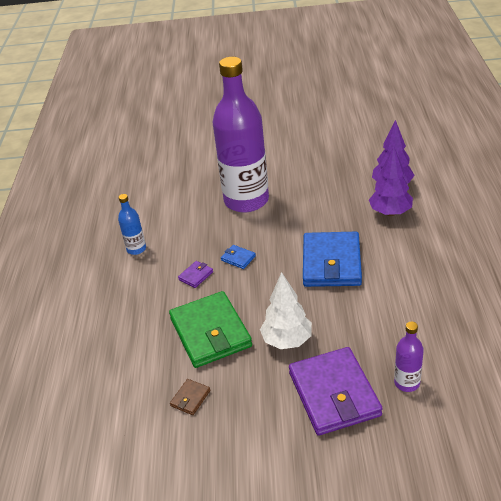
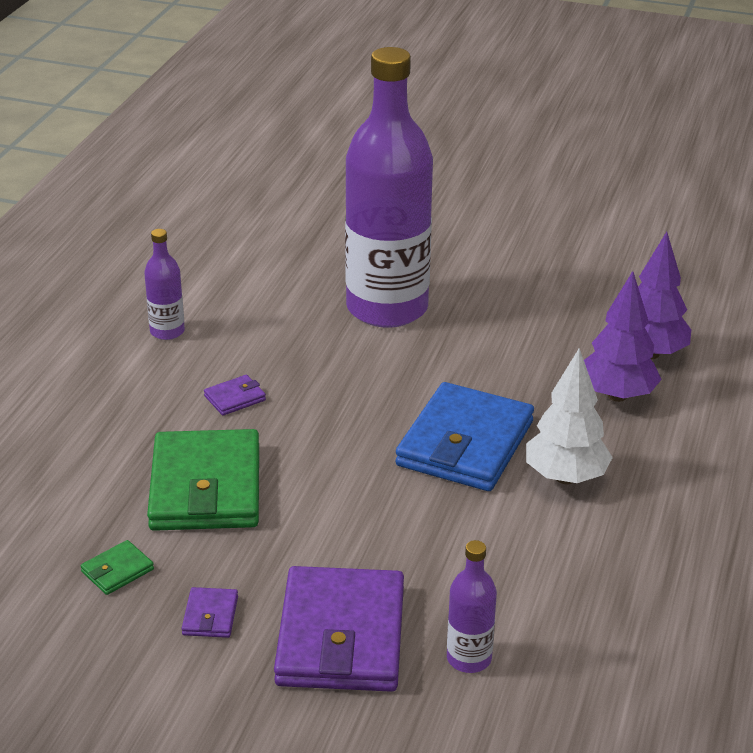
camera: 15 degrees right, 5 degrees down
blue bottle [118,194,146,255] -> purple bottle [144,229,185,340]
brown wallet [170,379,210,415] -> green wallet [81,540,154,595]
blue wallet [221,245,256,269] -> none
white tree [260,272,312,349] -> white tree moved to [526,348,613,484]
none -> purple wallet [182,587,238,638]

